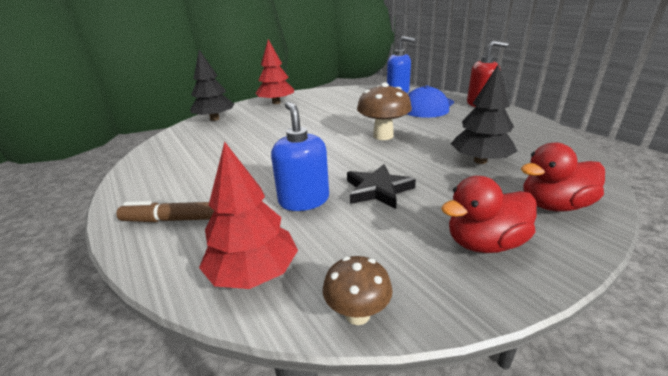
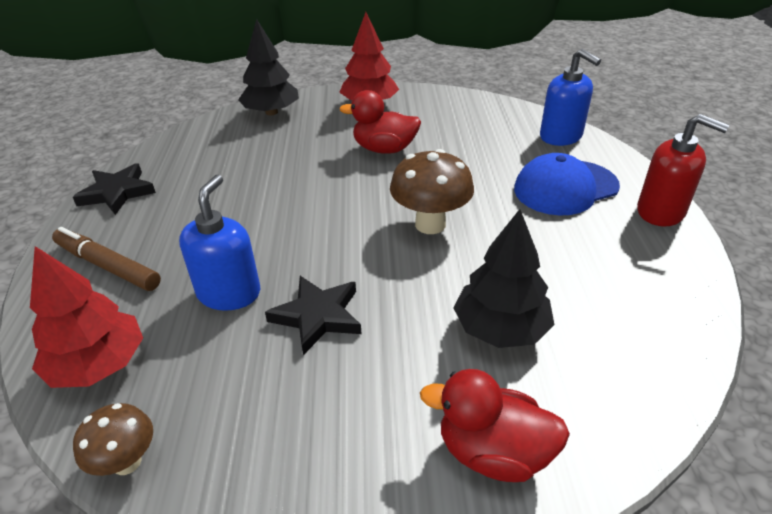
camera: 30 degrees right, 10 degrees up
red duck [441,176,537,253] -> red duck moved to [339,90,421,154]
none -> black star [73,163,156,215]

